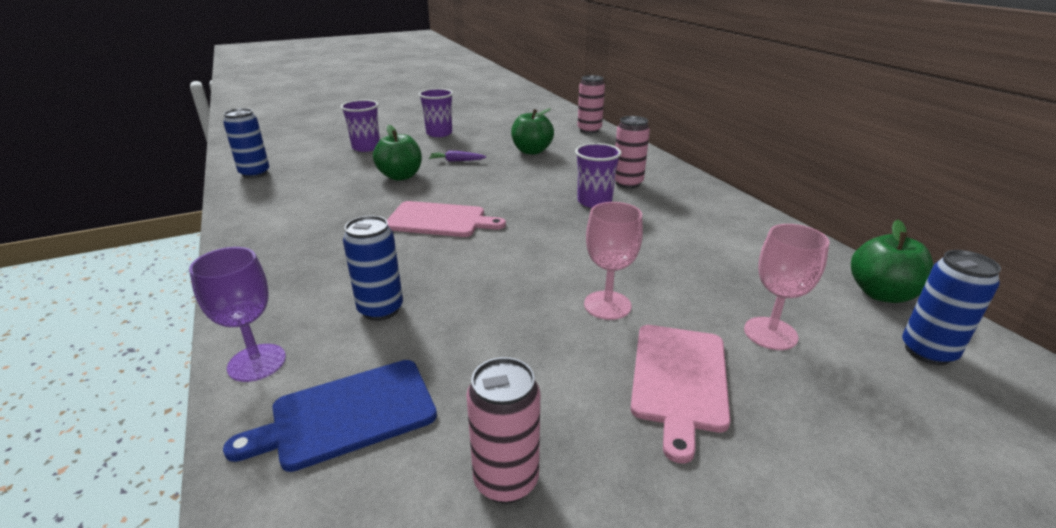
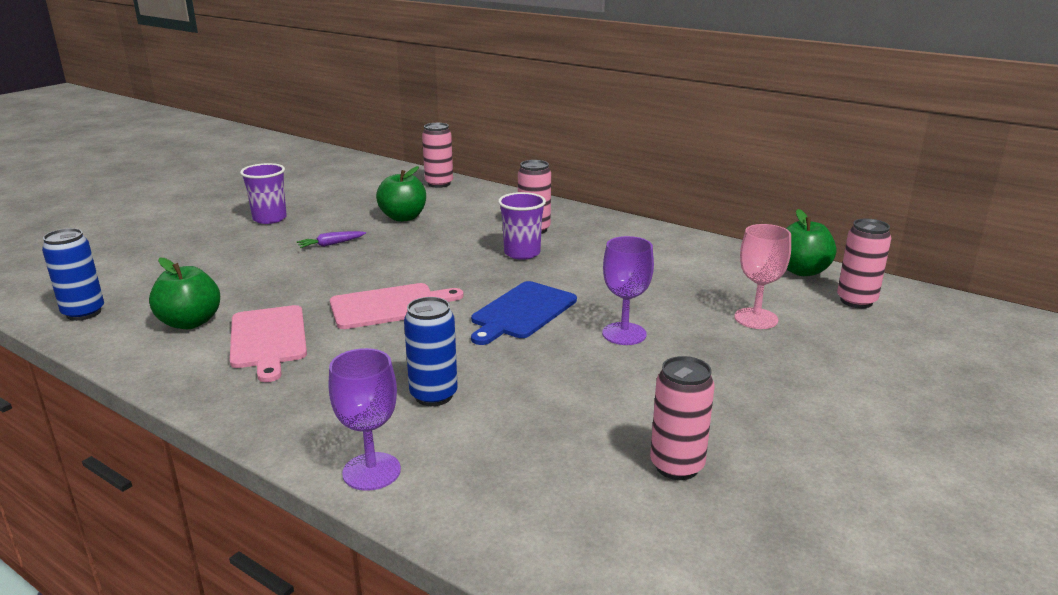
camera: 30 degrees left, 5 degrees down
blue cutting board [223,360,437,472] -> blue cutting board moved to [471,281,577,345]
purple cup [341,100,380,152] -> none
green apple [373,125,422,181] -> green apple moved to [149,258,220,329]
pink goblet [584,202,643,320] -> purple goblet [602,236,654,345]
pink cutting board [630,325,731,463] -> pink cutting board moved to [230,305,307,382]
blue can [902,250,1001,365] -> pink can [837,218,891,308]

